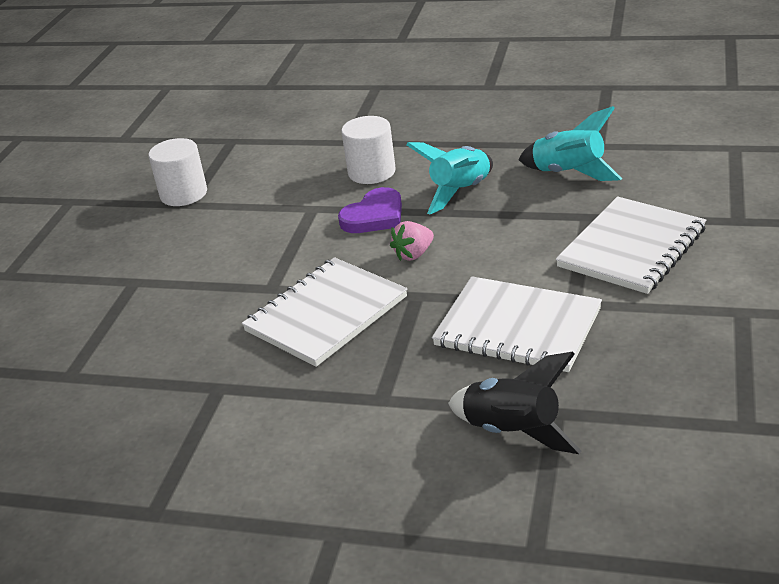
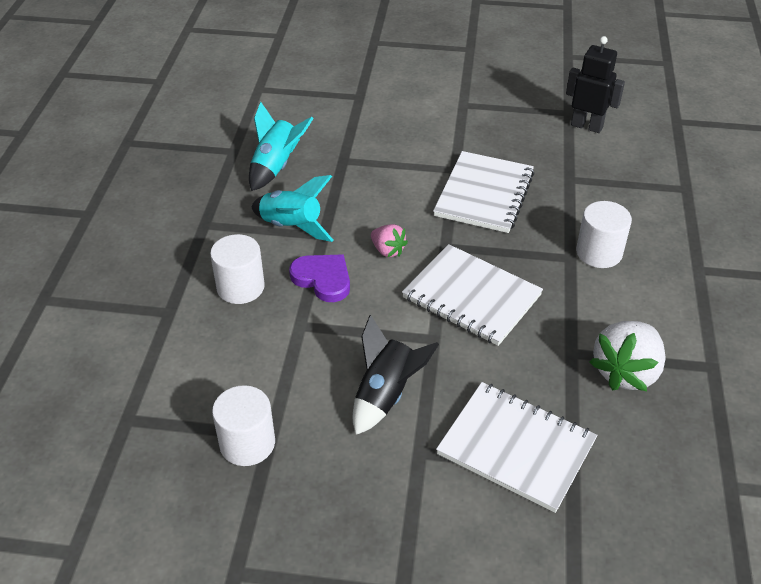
camera: 100 degrees left, 10 degrees up
black rocket [448,352,582,454] -> black rocket moved to [353,314,439,435]
white notebook [556,196,706,294] -> white notebook moved to [436,382,597,513]
none -> black robot [566,36,625,133]
none -> white cylinder [576,201,632,268]
none -> white strawberry [590,321,666,391]

